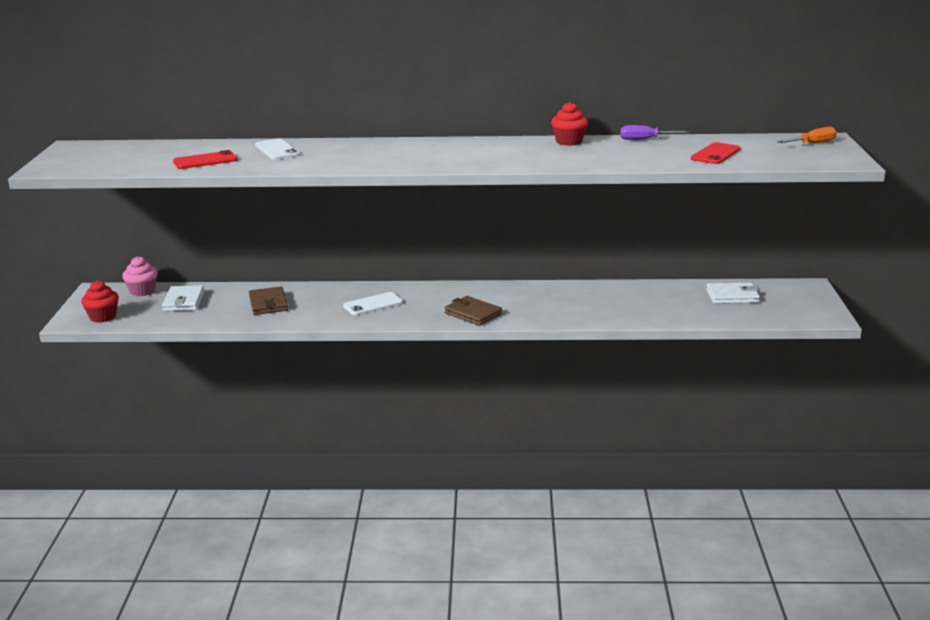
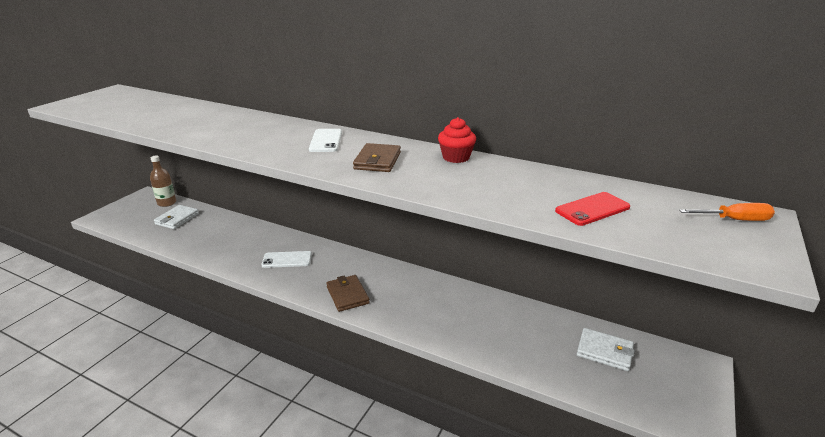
camera: 25 degrees right, 5 degrees up
red cupcake [81,281,119,323] -> none
pink cupcake [122,256,158,296] -> brown bottle [150,156,176,207]
red phone [173,150,238,169] -> none
brown wallet [249,287,288,315] -> brown wallet moved to [353,143,401,172]
white phone [255,139,300,160] -> white phone moved to [309,129,342,152]
purple screwdriver [620,125,690,140] -> none

